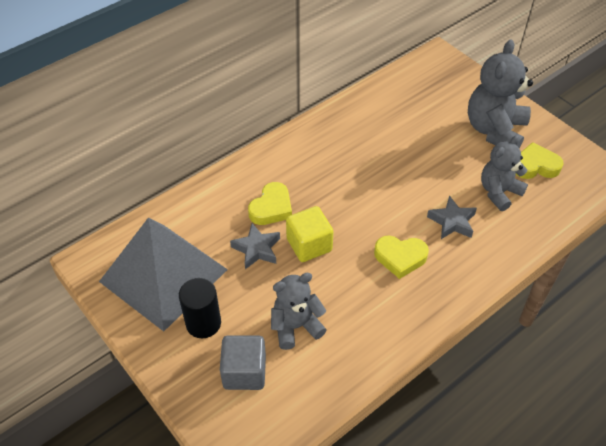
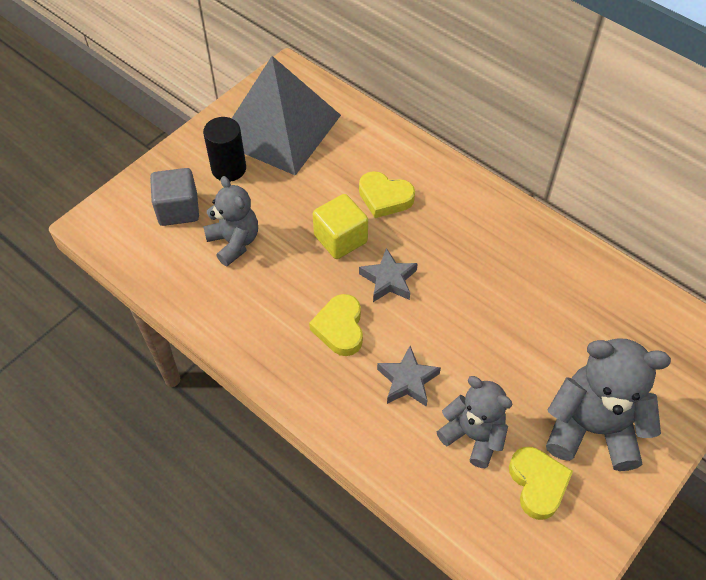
camera: 80 degrees right, 5 degrees up
grey star [230,223,280,269] -> grey star moved to [359,248,418,302]

